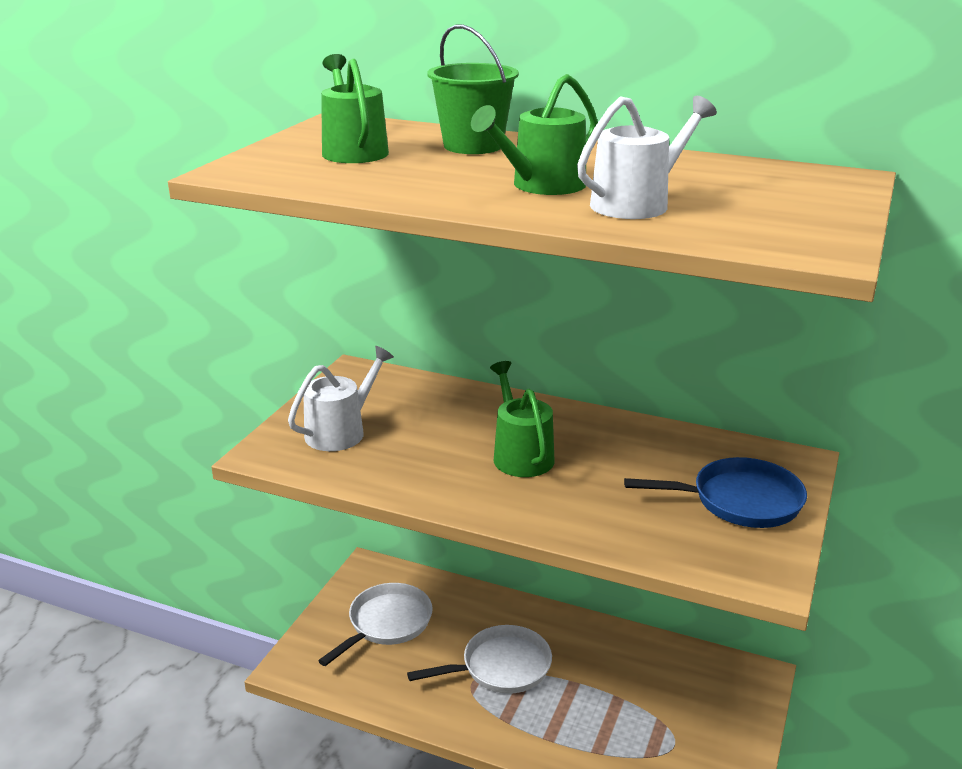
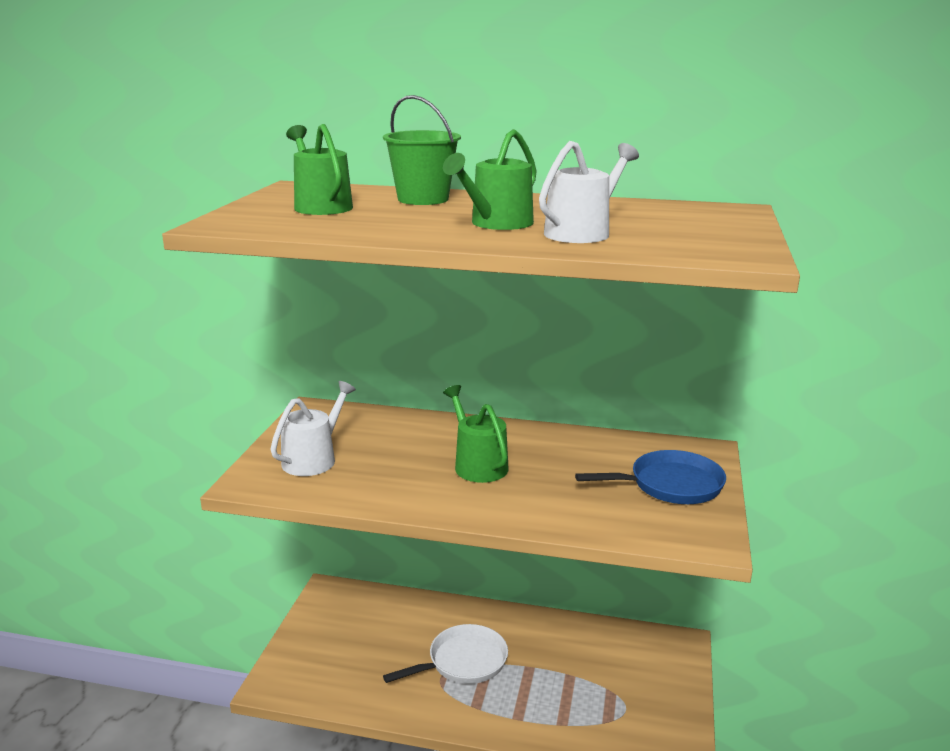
camera: 10 degrees left, 5 degrees down
white pan [318,583,433,666] -> none

